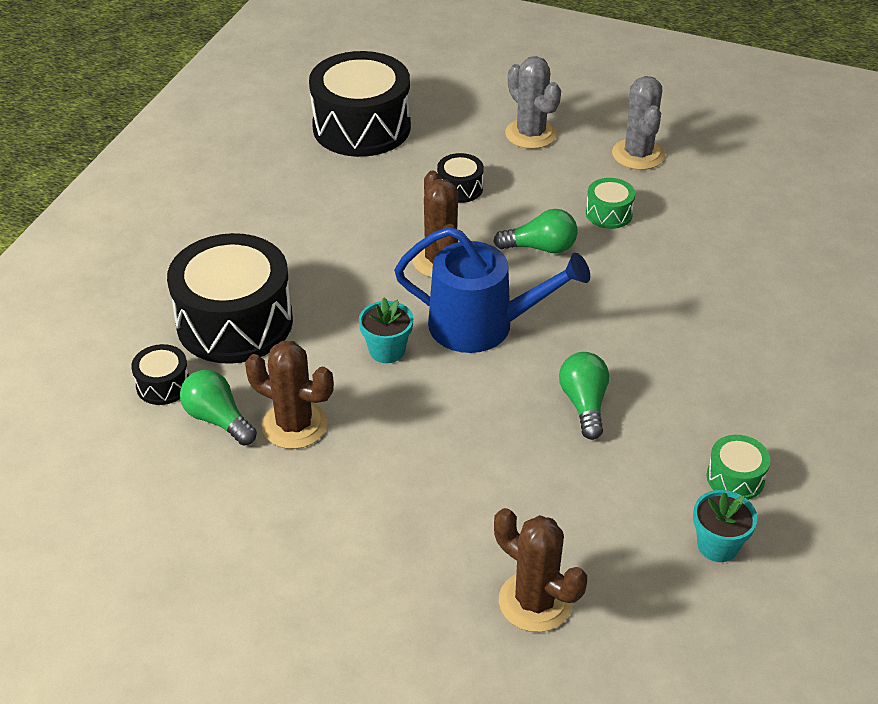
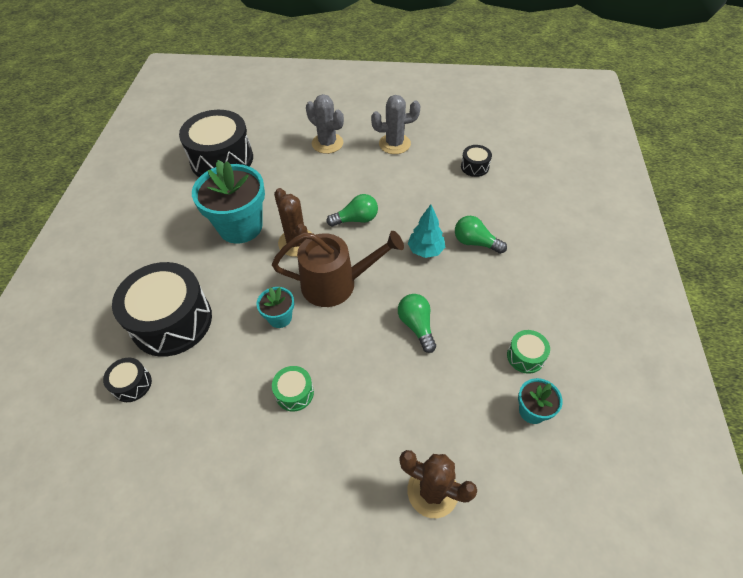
camera: 15 degrees left, 10 degrees up
green light bulb [180,370,257,446] -> green light bulb moved to [455,216,507,254]
brown cactus [245,341,334,449] -> none
blue watering can [394,227,590,353] -> brown watering can [272,231,404,307]
black drum [437,153,484,203] -> black drum moved to [461,145,492,177]
green drum [586,178,635,229] -> green drum moved to [272,366,314,412]
grey cactus [612,76,665,170] -> grey cactus turned 75 degrees counterclockwise [371,95,421,154]
none -> turquoise flower pot [192,160,265,244]
none -> turquoise tree [407,204,445,258]

